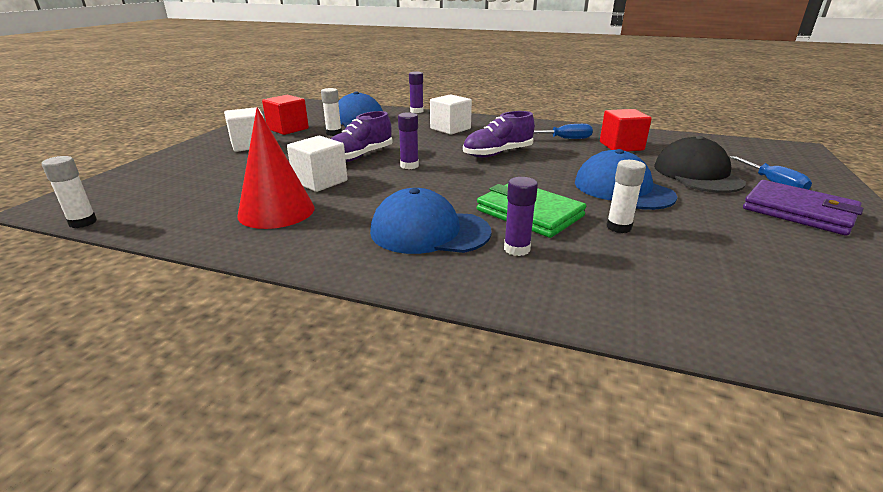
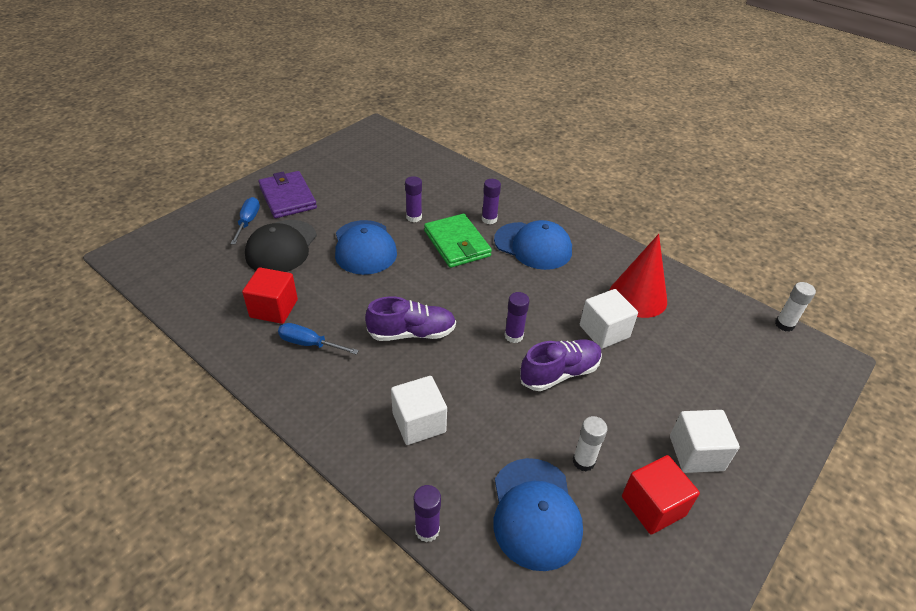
camera: 160 degrees left, 15 degrees up
white glue stick [606,160,646,233] -> purple glue stick [405,176,422,222]

